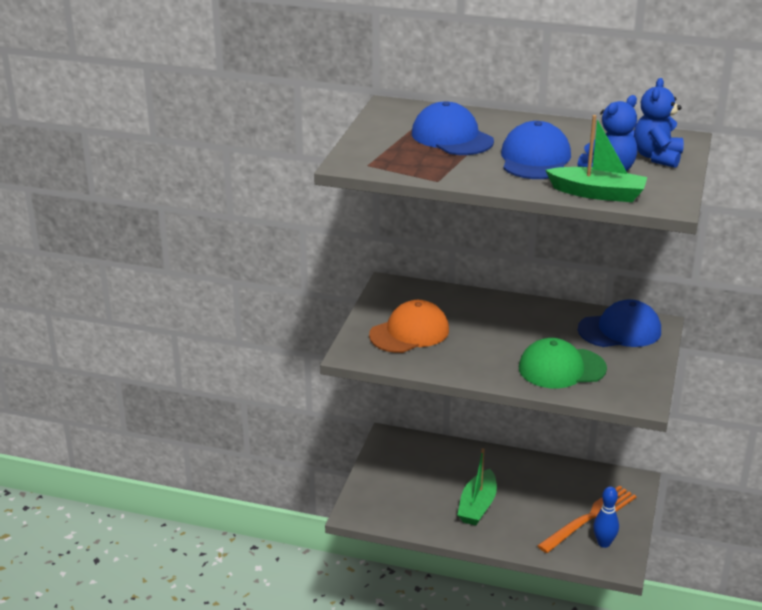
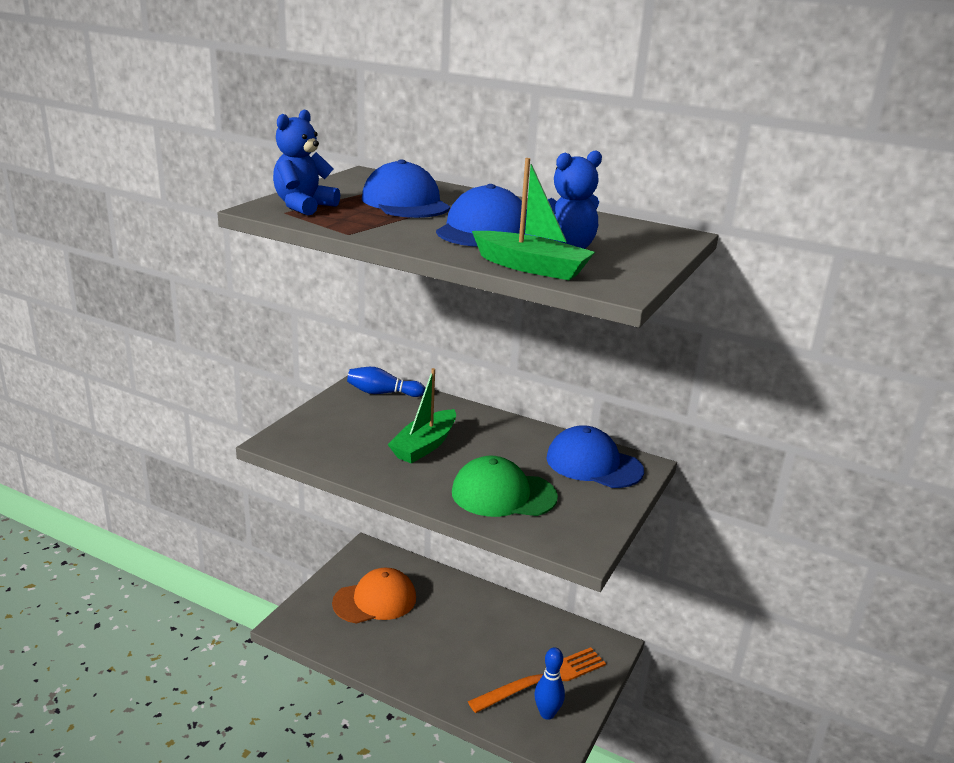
camera: 10 degrees right, 5 degrees down
orange cap [369,300,449,353] -> orange cap moved to [332,568,416,623]
green boat [457,448,497,525] -> green boat moved to [388,368,456,464]
blue cap [578,299,661,347] -> blue cap turned 150 degrees counterclockwise [547,425,644,488]
blue teddy bear [634,78,684,168] -> blue teddy bear moved to [273,109,340,216]
none -> blue bowling pin [347,367,425,397]

